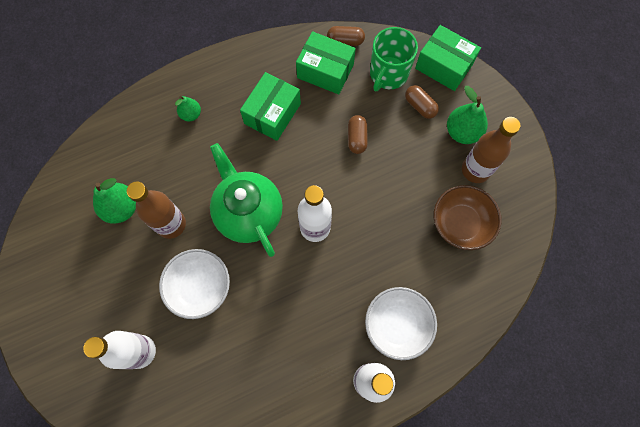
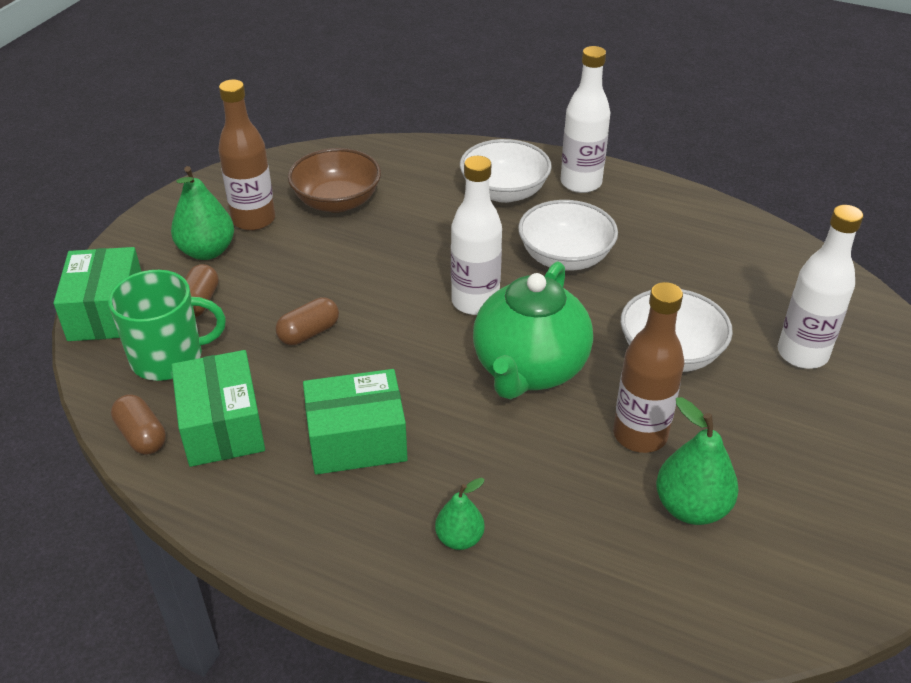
camera: 130 degrees left, 30 degrees down
none -> white bowl [518,200,618,271]

